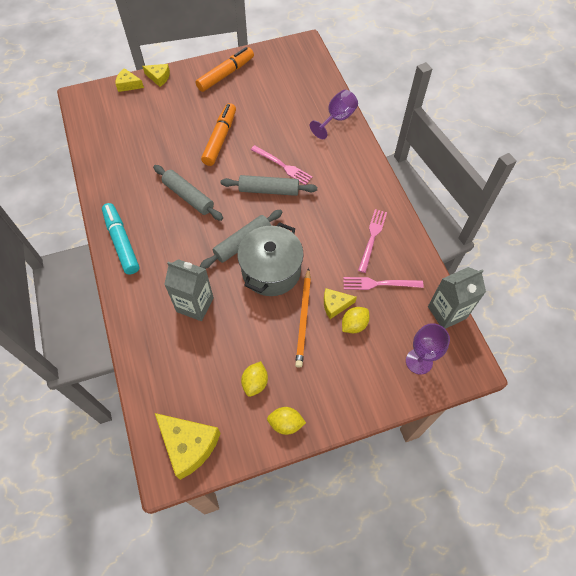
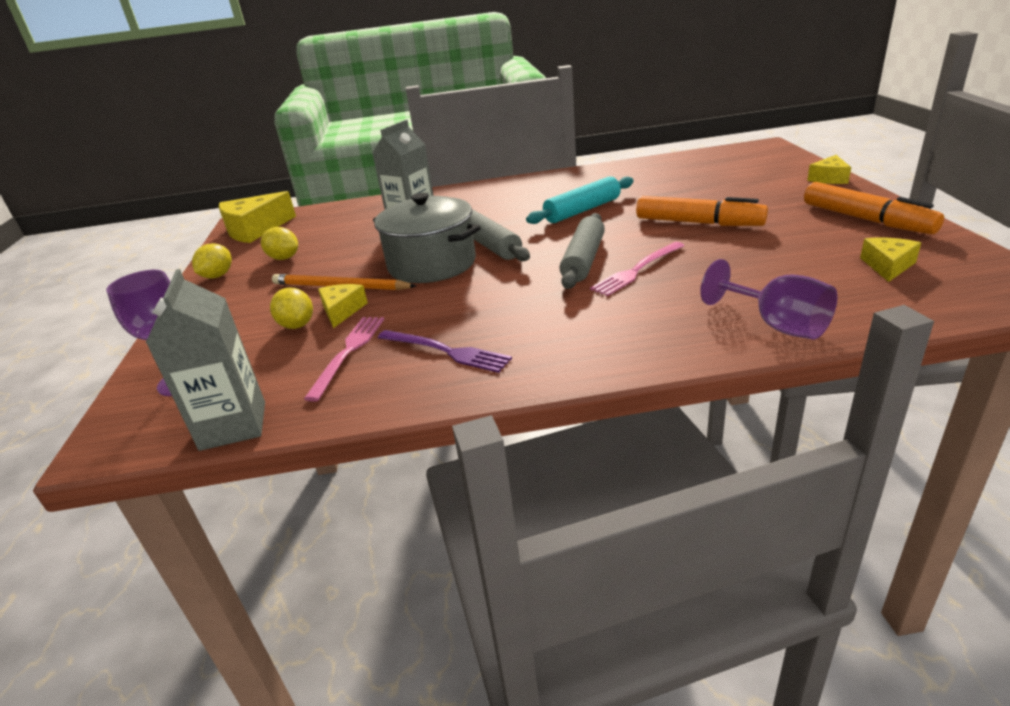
camera: 105 degrees right, 30 degrees down
turquoise marker [102,203,139,275] -> none
yellow cheese [116,68,144,92] -> yellow cheese moved to [860,238,921,282]
grey rolling pin [153,165,223,221] -> turquoise rolling pin [526,176,634,224]
pink fork [358,209,387,273] -> purple fork [378,330,512,373]

